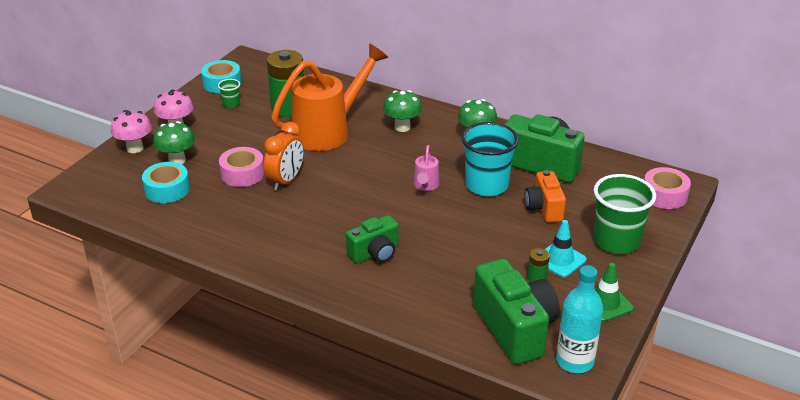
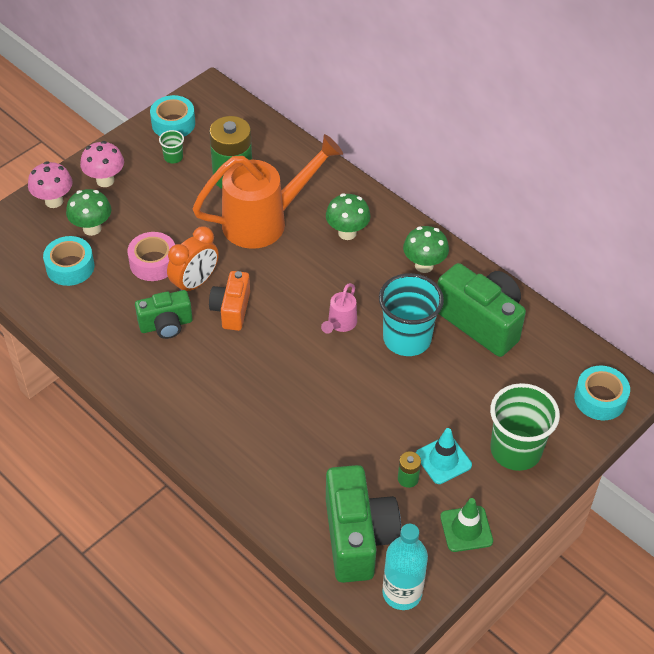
camera: 15 degrees right, 15 degrees up
green camera [346,215,399,264] -> green camera moved to [135,290,193,339]
orange camera [525,170,566,223] -> orange camera moved to [209,271,250,331]
pink tape [644,167,691,209] -> turquoise tape [574,366,630,420]

